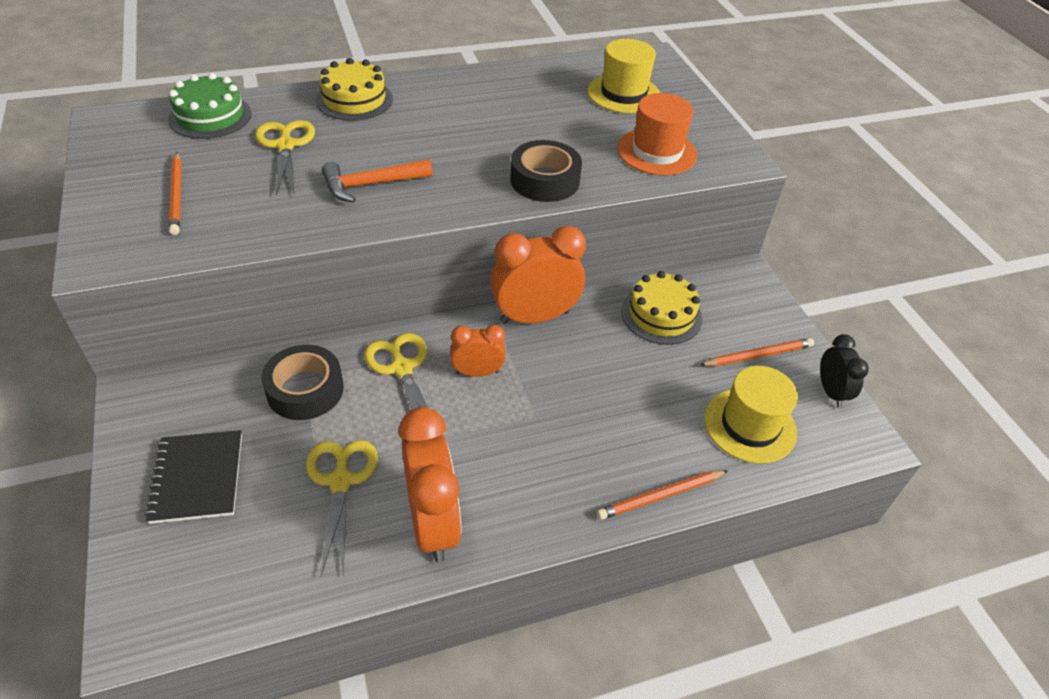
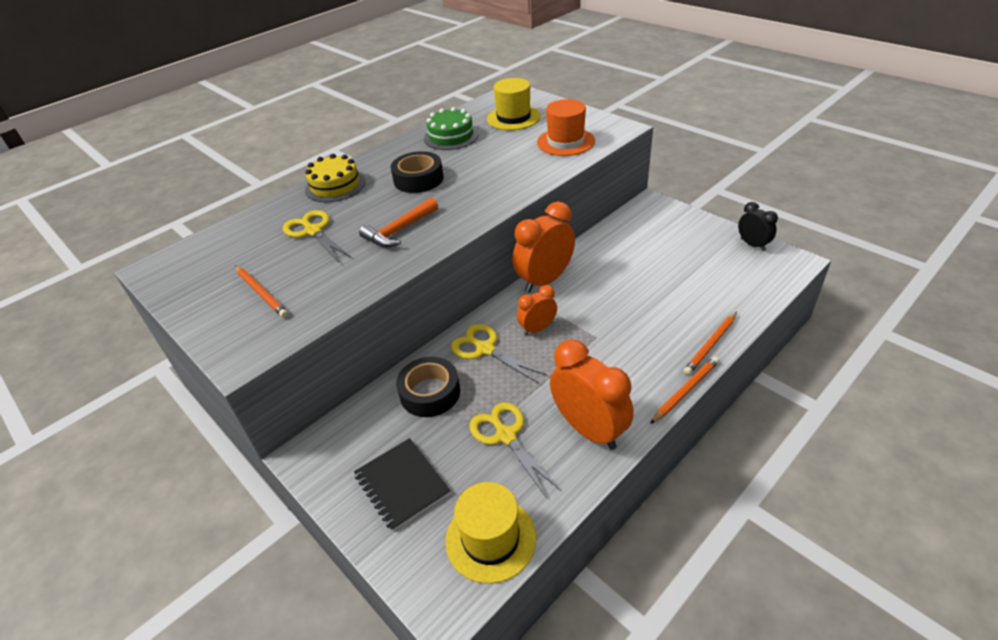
camera: 20 degrees left, 5 degrees down
green cake [168,73,252,139] -> green cake moved to [424,107,479,150]
black tape [510,140,582,202] -> black tape moved to [390,151,444,193]
yellow cake [621,271,702,345] -> none
orange pencil [700,338,814,366] -> orange pencil moved to [650,356,719,424]
yellow hat [704,366,798,464] -> yellow hat moved to [445,482,536,584]

